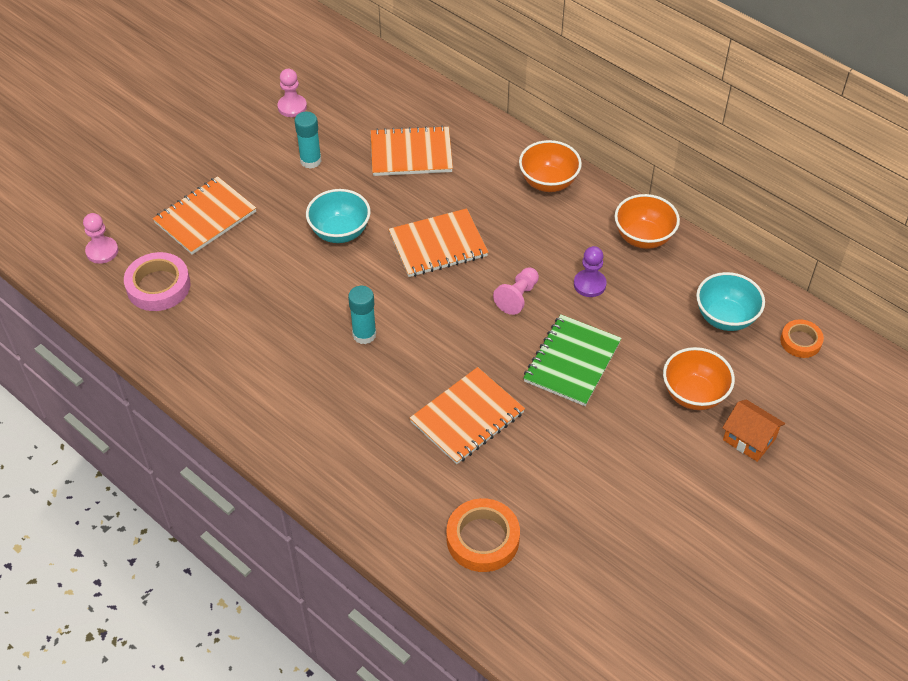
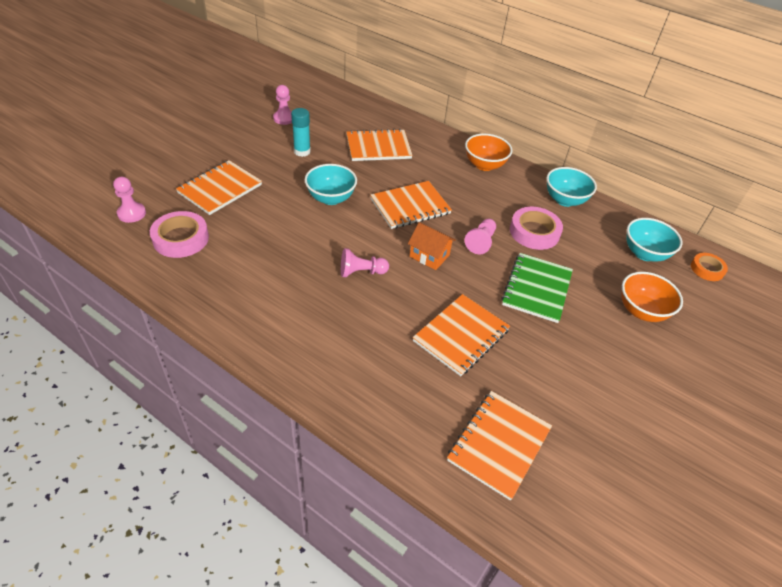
camera: 10 degrees left, 5 degrees down
turquoise glue stick [348,286,376,344] -> pink pawn [341,248,389,277]
orange tape [447,498,520,572] -> orange notebook [447,391,552,501]
purple pawn [574,246,607,297] -> pink tape [510,207,563,250]
orange bowl [615,194,680,249] -> turquoise bowl [546,167,597,207]
orange house [722,399,785,462] -> orange house moved to [408,222,456,270]

